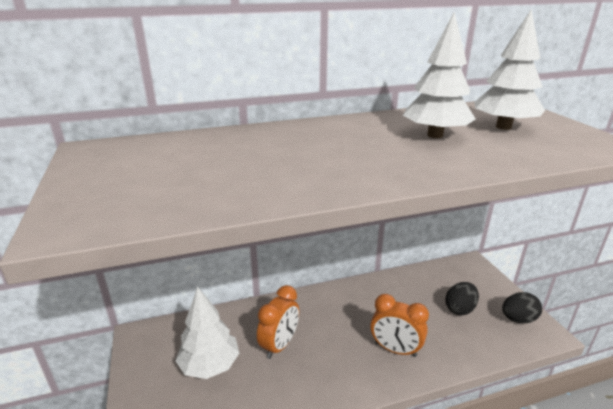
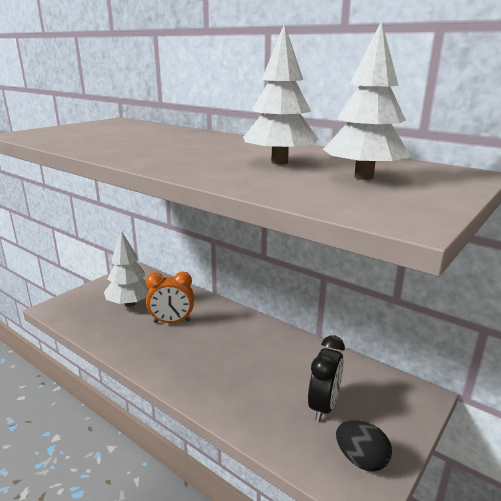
camera: 55 degrees right, 5 degrees down
orange clock [370,294,429,357] -> none
black egg [445,282,479,315] -> black clock [308,335,345,422]

